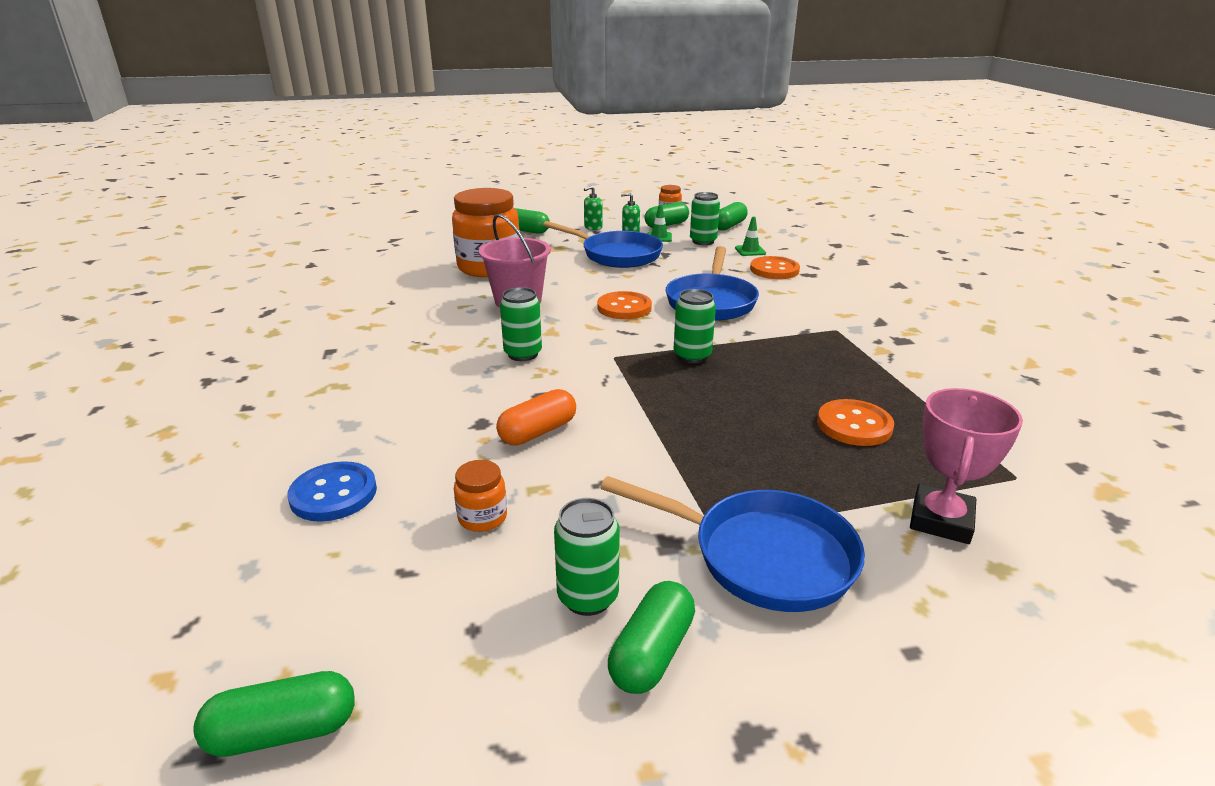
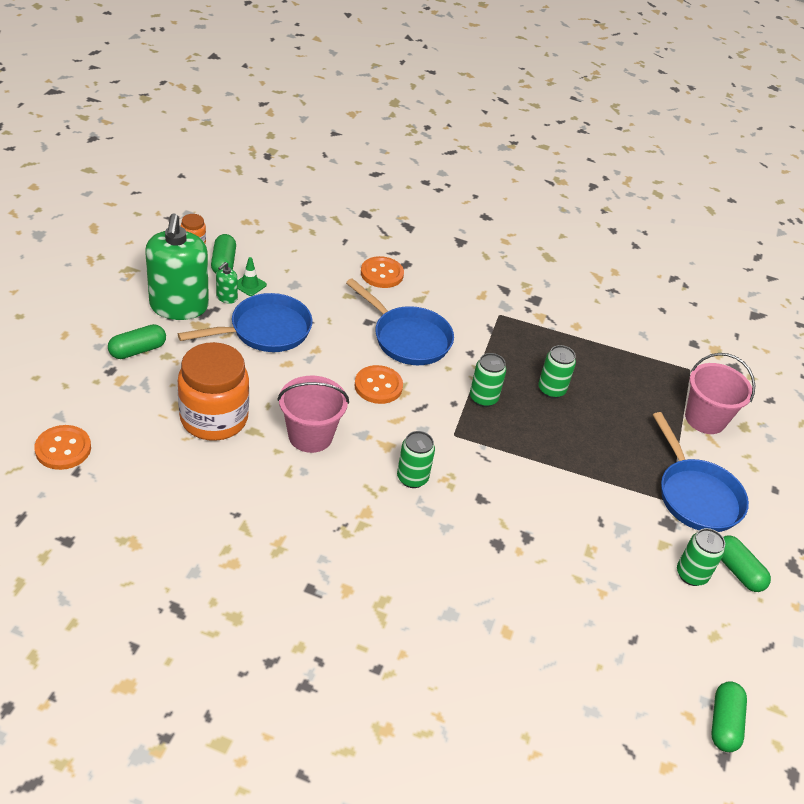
camera: 65 degrees left, 15 degrees up
blue button [287,461,377,522] -> none
orange jar [454,460,507,532] -> none
orange capsule [496,389,576,445] -> none
green soap dispenser [584,186,603,230] -> green soap dispenser [145,213,209,320], size x2.48
blue pan [600,476,865,612] -> blue pan turned 105 degrees clockwise [653,412,749,532]
green can [690,192,720,245] -> green can moved to [538,345,576,399]
green capsule [718,202,748,230] -> none
green traffic cone [735,217,766,256] -> none
orange button [817,399,894,446] -> orange button moved to [34,425,91,470]
pink trophy [910,388,1023,544] -> pink bucket [685,353,755,434]

